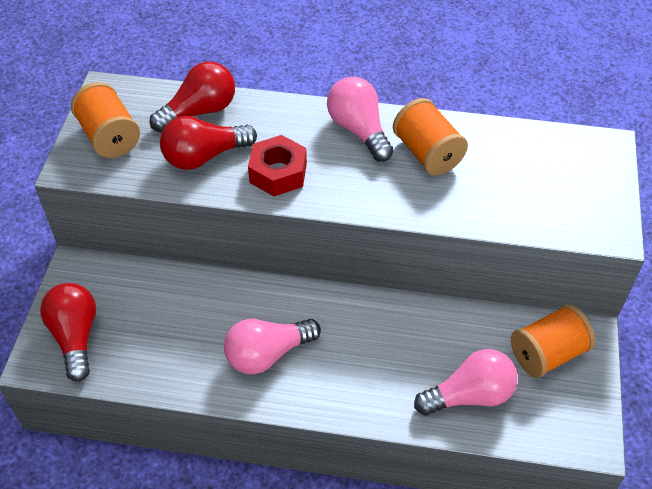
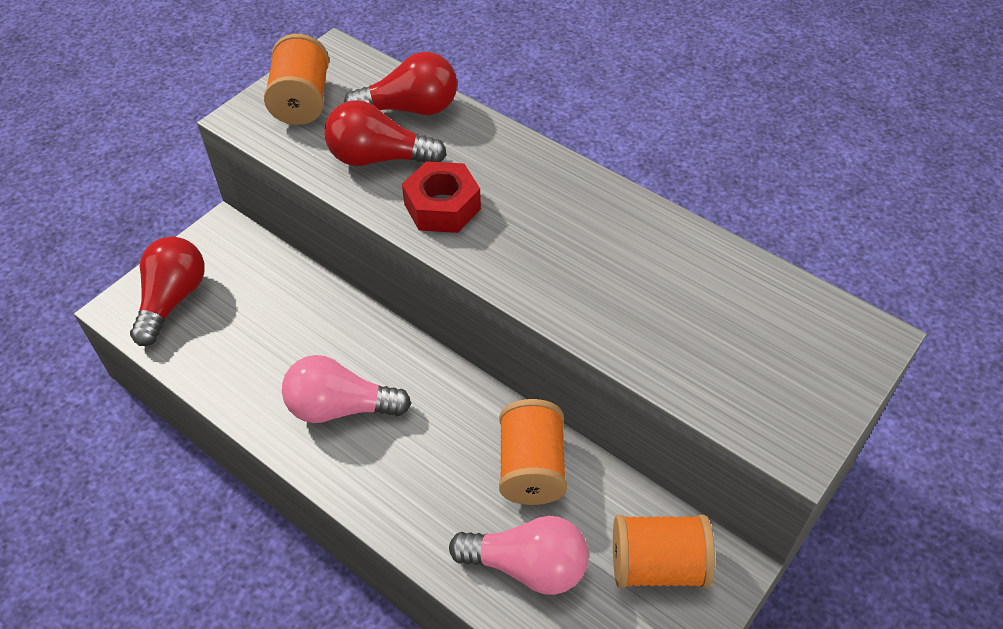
camera: 30 degrees right, 0 degrees up
pink light bulb [327,77,393,162] -> none
orange spool [393,98,468,175] -> orange spool moved to [499,399,567,505]

